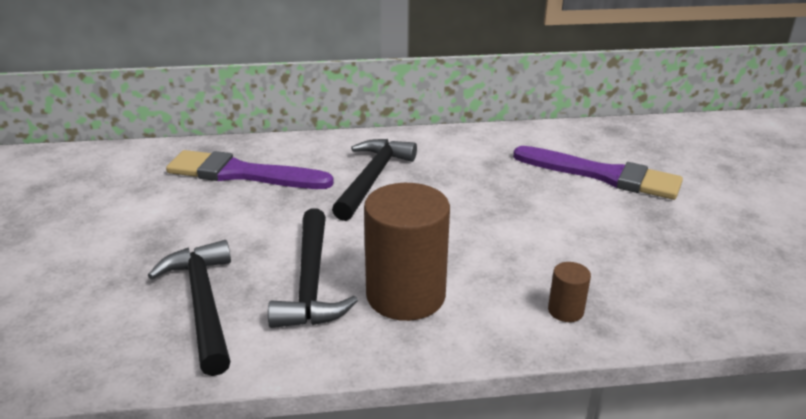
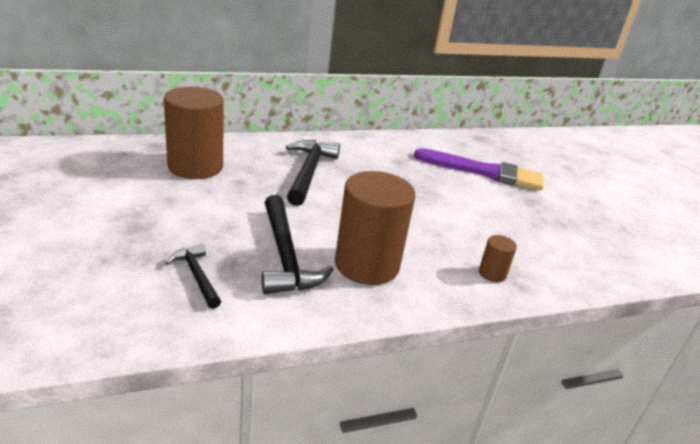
camera: 15 degrees left, 0 degrees up
black hammer [148,240,231,376] -> black hammer [166,244,221,309], size x0.57
purple brush [166,150,334,189] -> brown cylinder [164,87,224,179]

